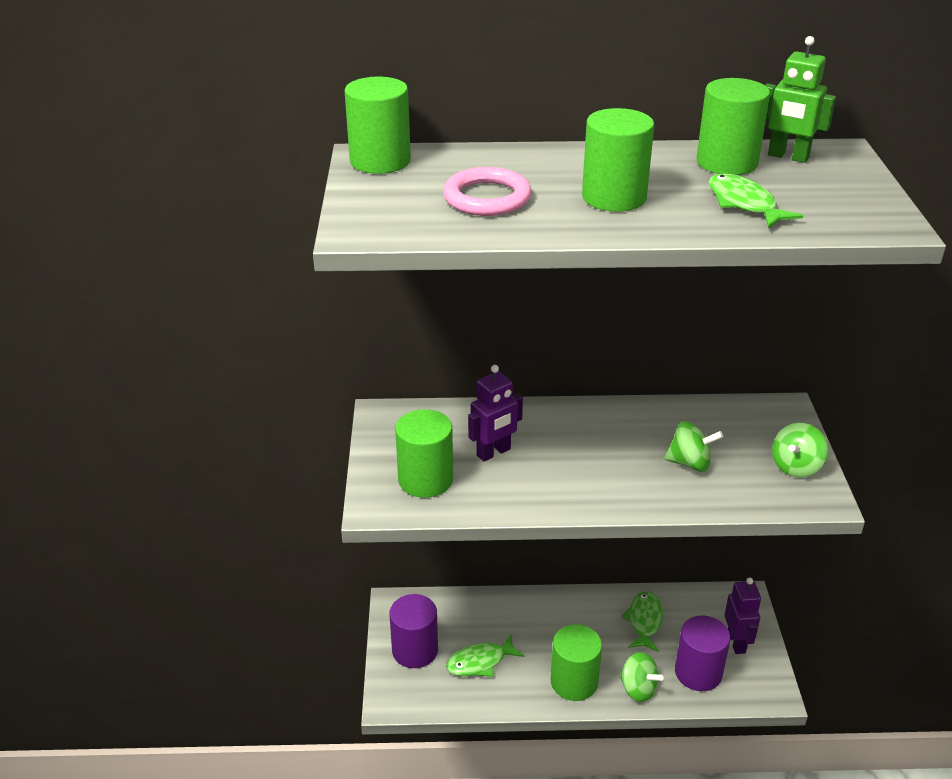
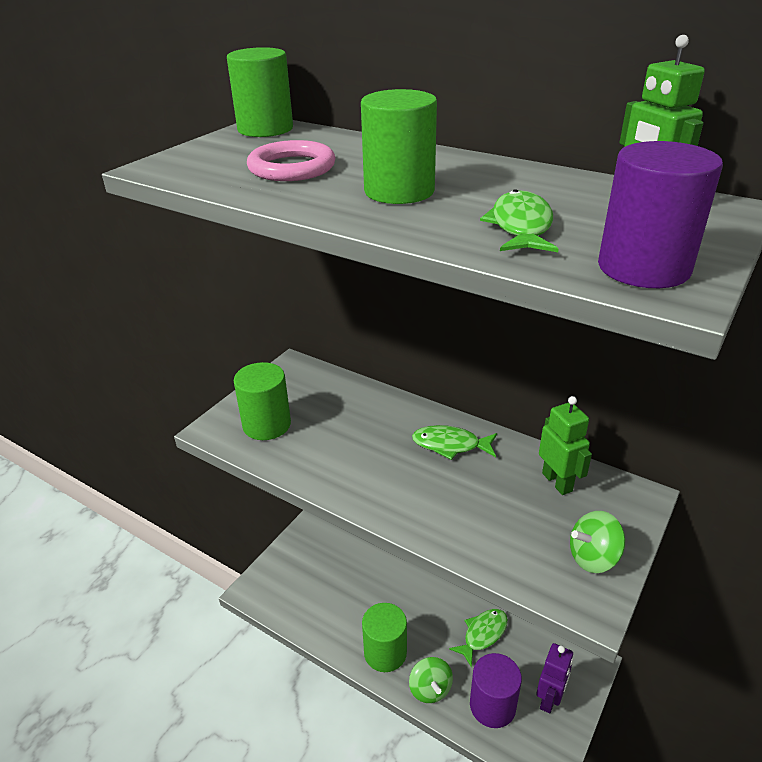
camera: 35 degrees right, 0 degrees up
purple cylinder [389,594,438,668] -> purple cylinder moved to [598,141,723,288]
green fish [446,635,524,677] -> green fish moved to [412,425,497,460]
purple robot [468,365,523,462] -> none
green spinning top [664,421,723,472] -> none
green cylinder [697,78,770,175] -> none
none -> green robot [539,396,592,495]

